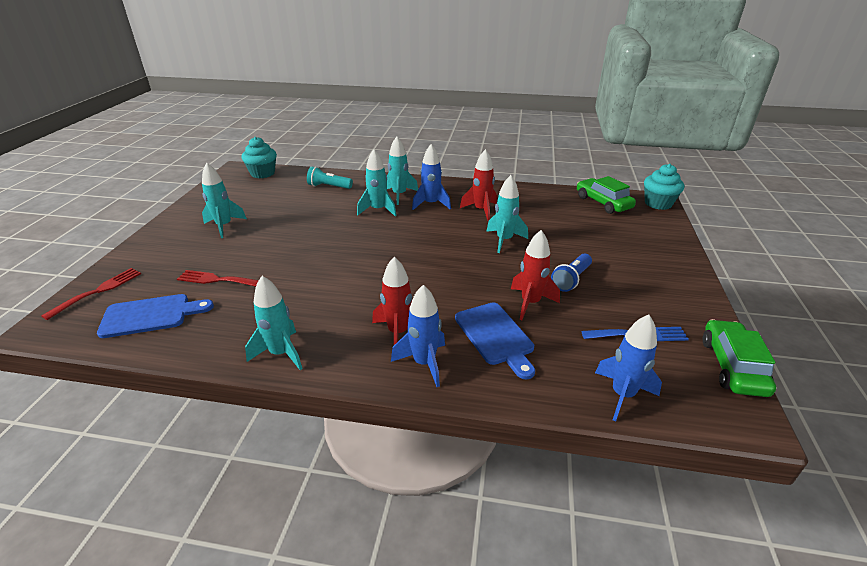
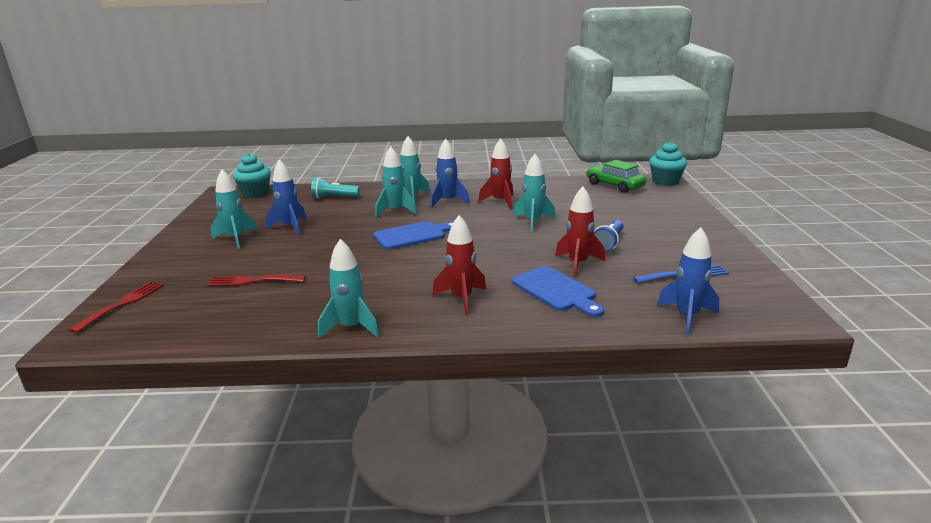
camera: 10 degrees left, 10 degrees down
blue cutting board [97,294,214,338] -> blue cutting board moved to [373,221,453,250]
blue rocket [391,285,445,387] -> blue rocket moved to [265,160,307,235]
green car [703,319,776,397] -> none

